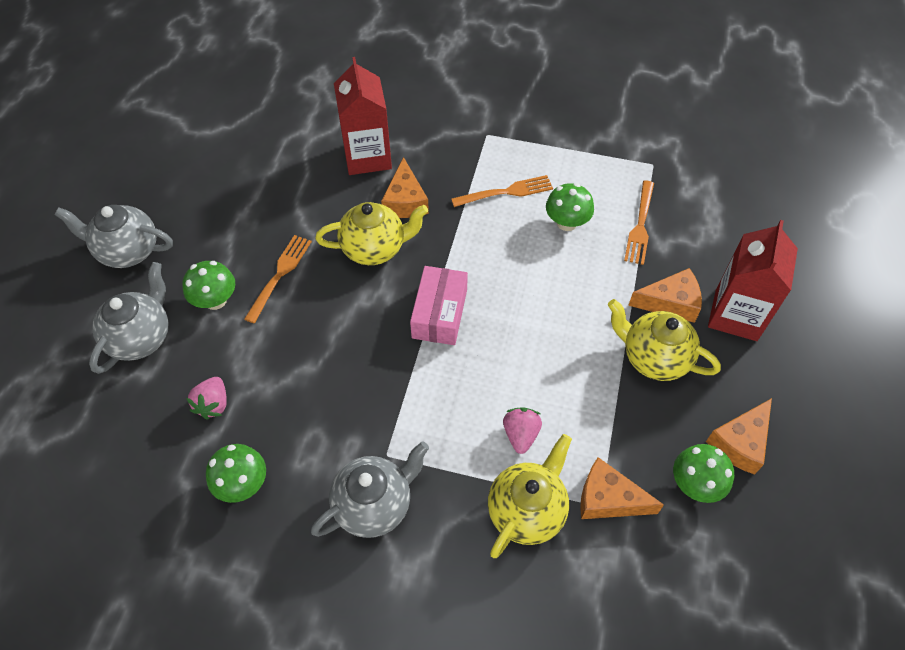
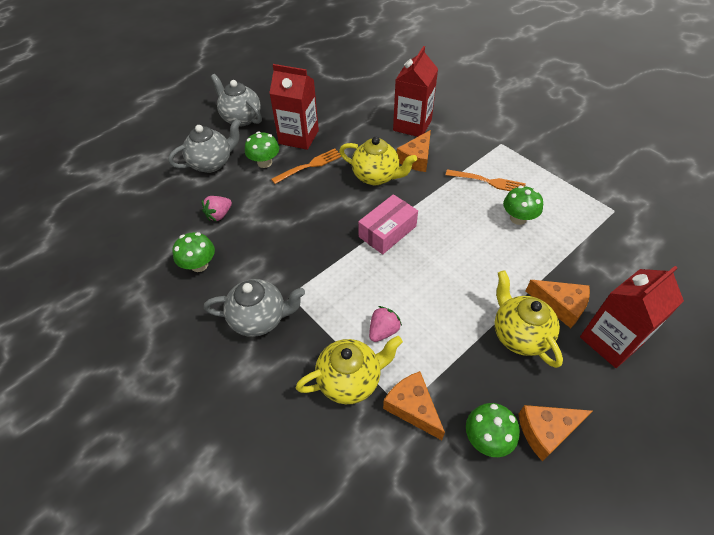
camera: 35 degrees right, 5 degrees down
orange fork [624,181,654,265] -> none
none -> red carton [269,64,319,150]

